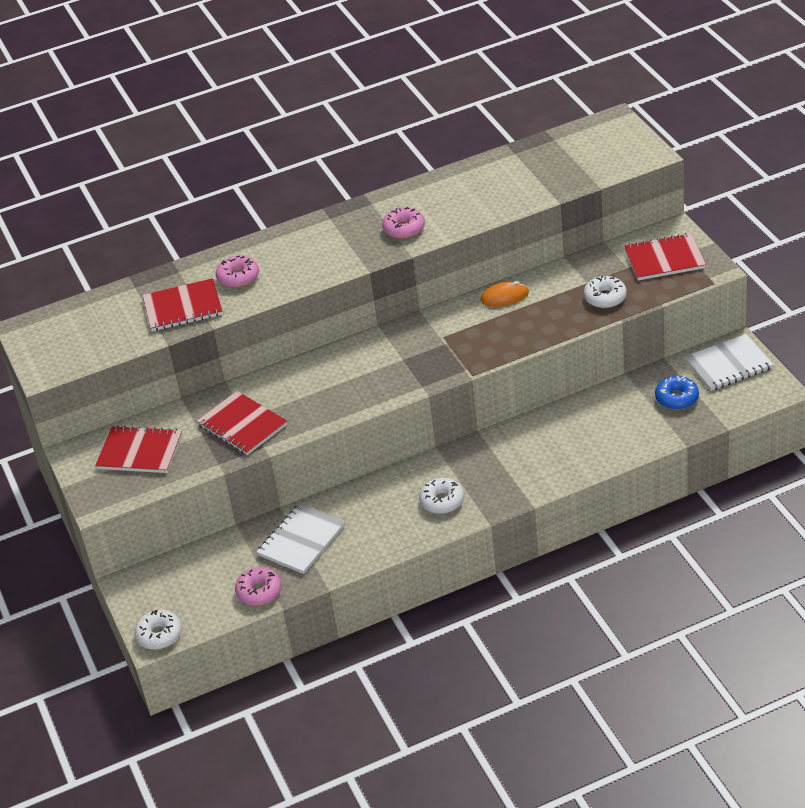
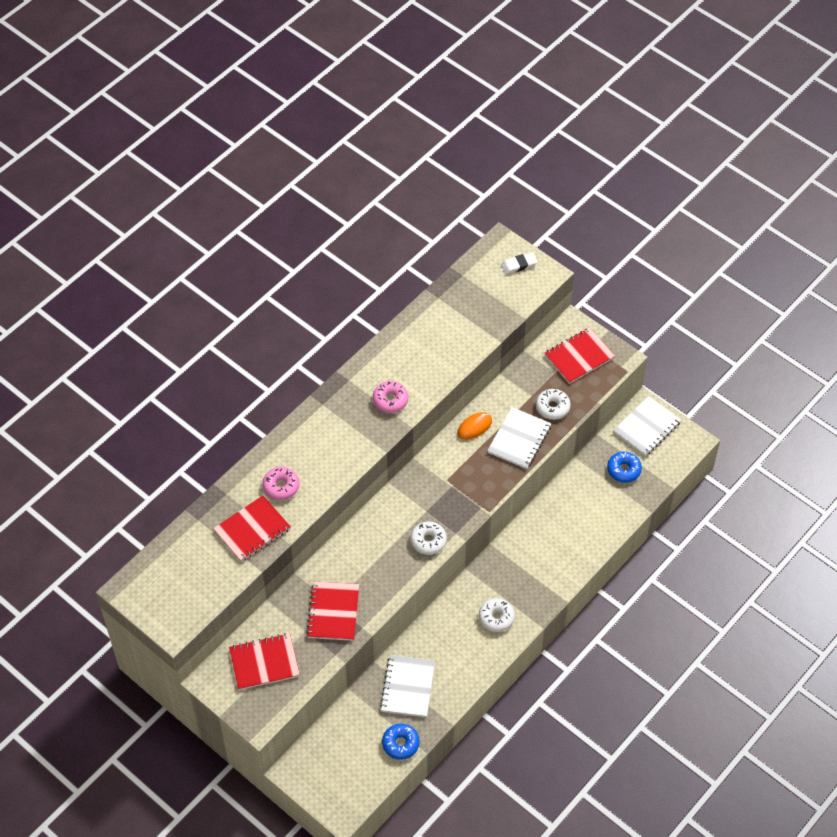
camera: 30 degrees left, 15 degrees up
white donut [134,610,182,650] -> white donut moved to [410,521,447,555]
red notebook [197,391,287,455] -> red notebook turned 75 degrees clockwise [306,582,359,641]
pink donut [235,567,282,606] -> blue donut [382,724,420,760]
none -> white notebook [487,407,552,469]
none -> white eraser [501,252,538,274]

